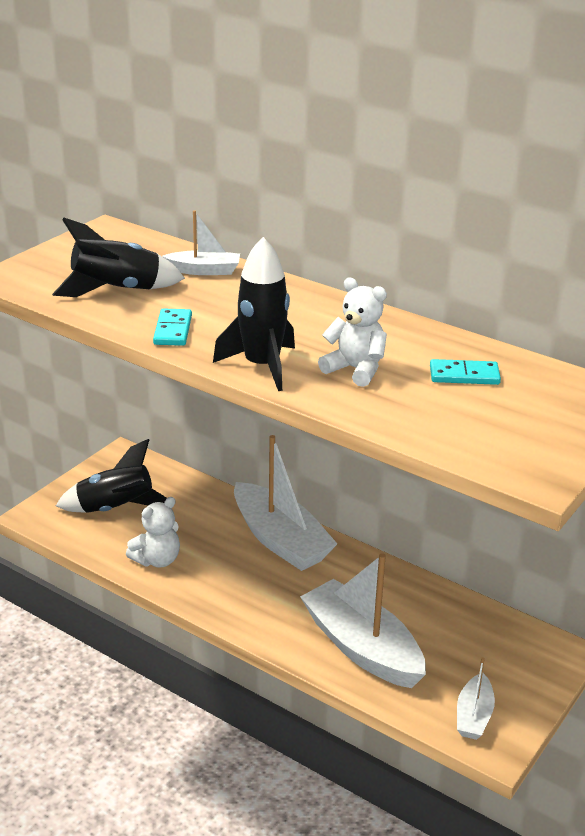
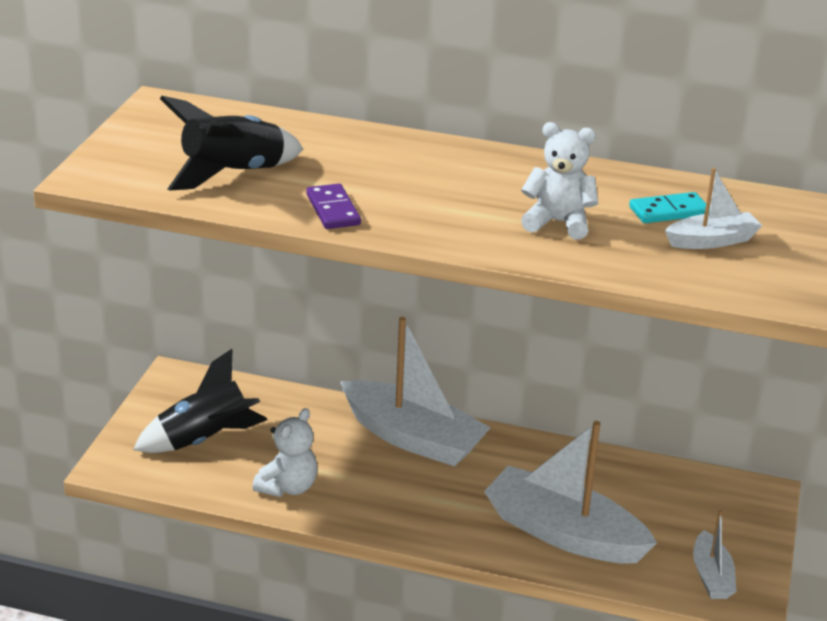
camera: 20 degrees left, 0 degrees up
turquoise domino [153,309,192,346] -> purple domino [306,184,361,229]
white boat [162,210,240,275] -> white boat moved to [665,168,762,249]
black rocket [213,237,295,391] -> none

